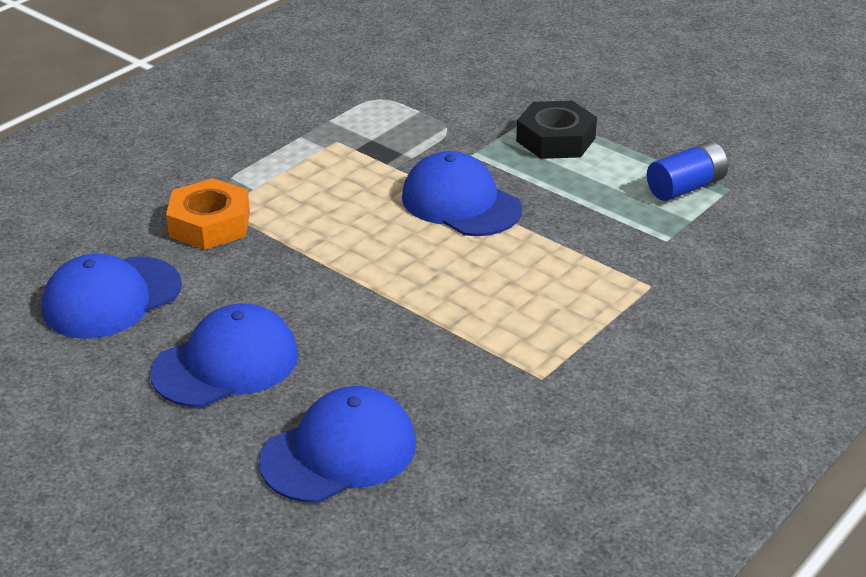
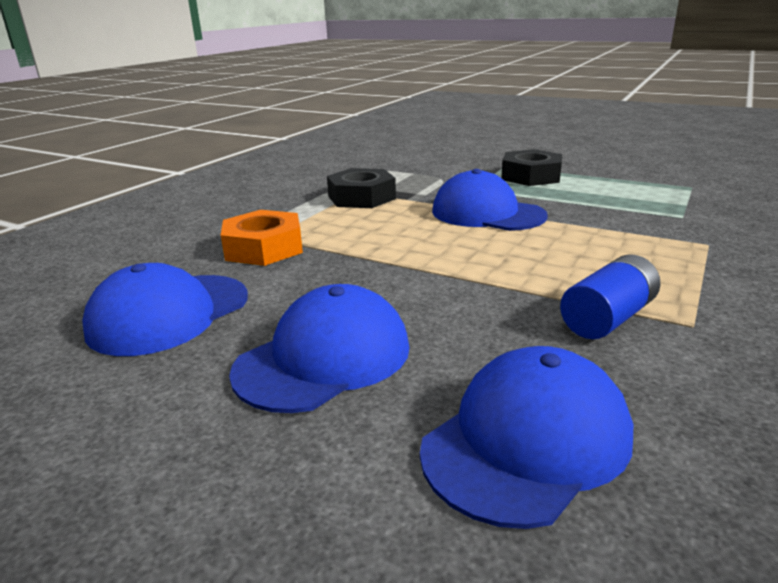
camera: 10 degrees left, 10 degrees down
blue battery [647,142,728,201] -> blue battery moved to [560,255,661,339]
none -> black nut [327,168,396,208]

